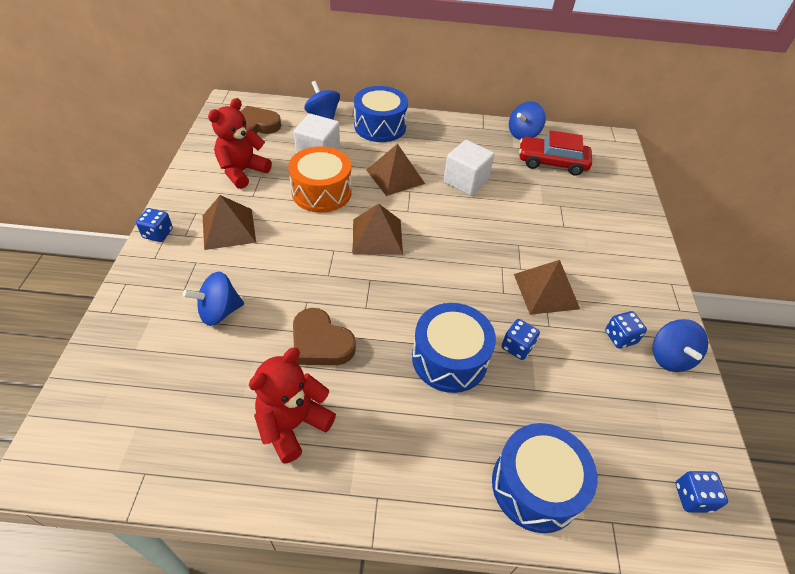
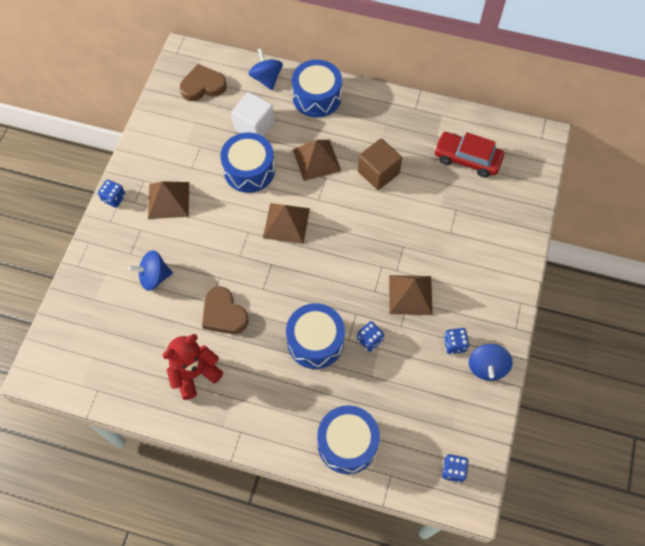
camera: 15 degrees right, 15 degrees up
red teddy bear [208,98,272,189] -> none
orange drum [288,146,352,213] -> blue drum [220,132,275,193]
white cube [443,140,495,196] -> brown cube [358,138,402,190]
blue spinning top [509,101,546,140] -> none

